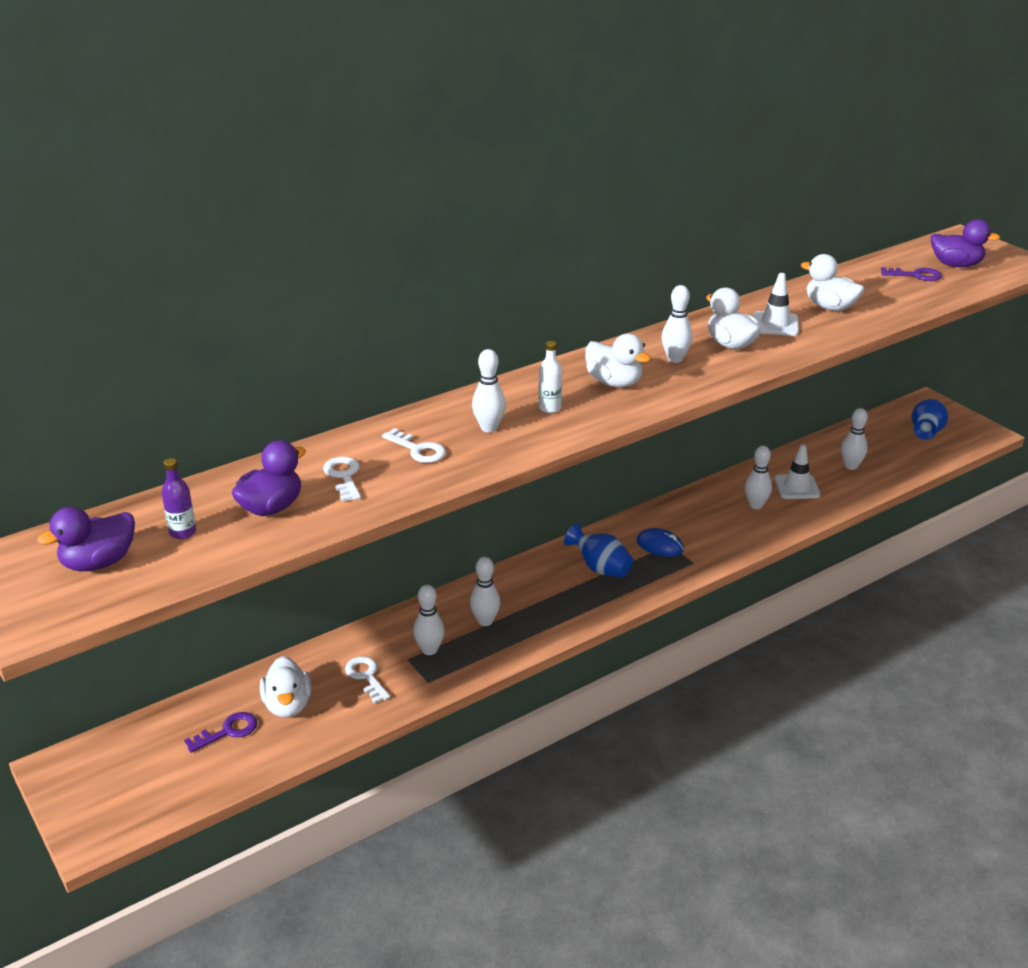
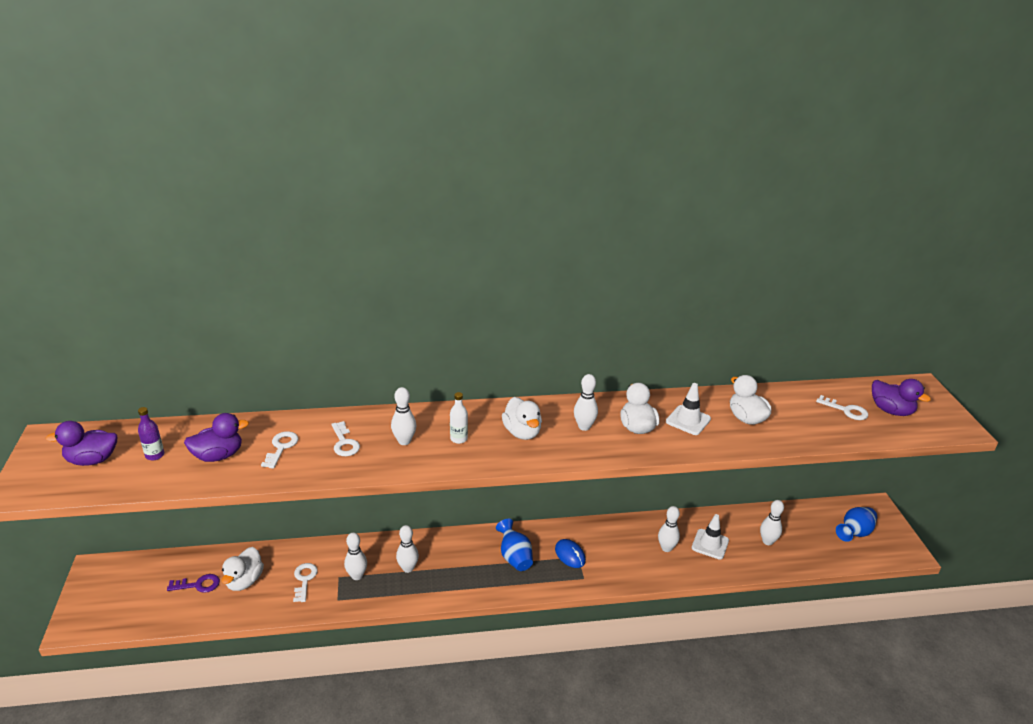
camera: 25 degrees right, 0 degrees up
purple key [881,267,942,281] -> white key [816,395,868,420]

